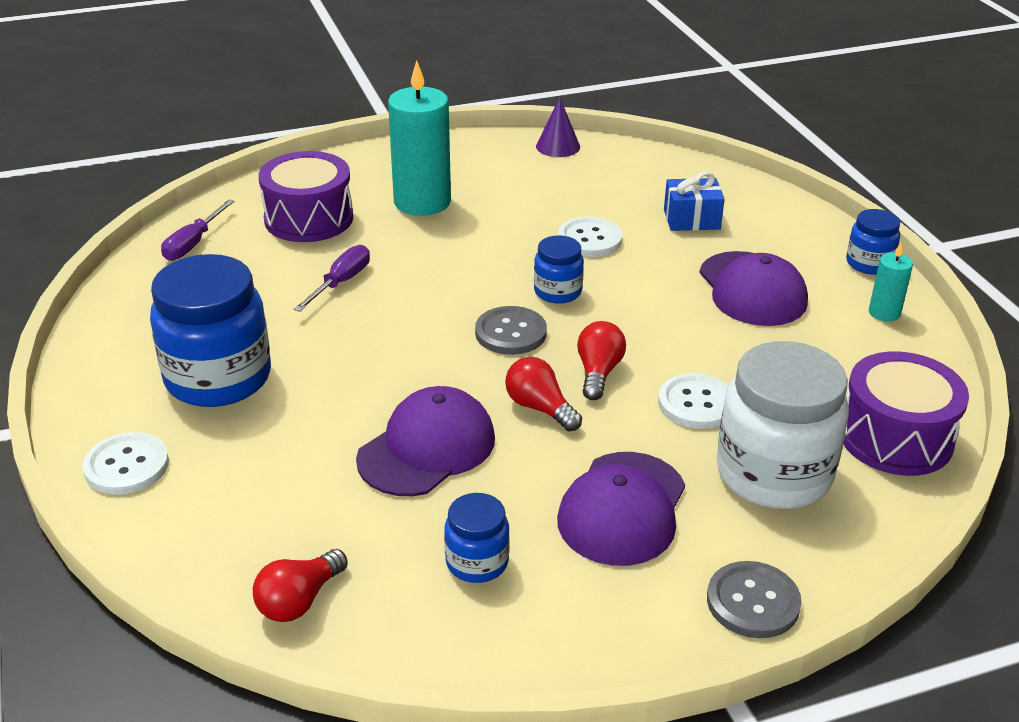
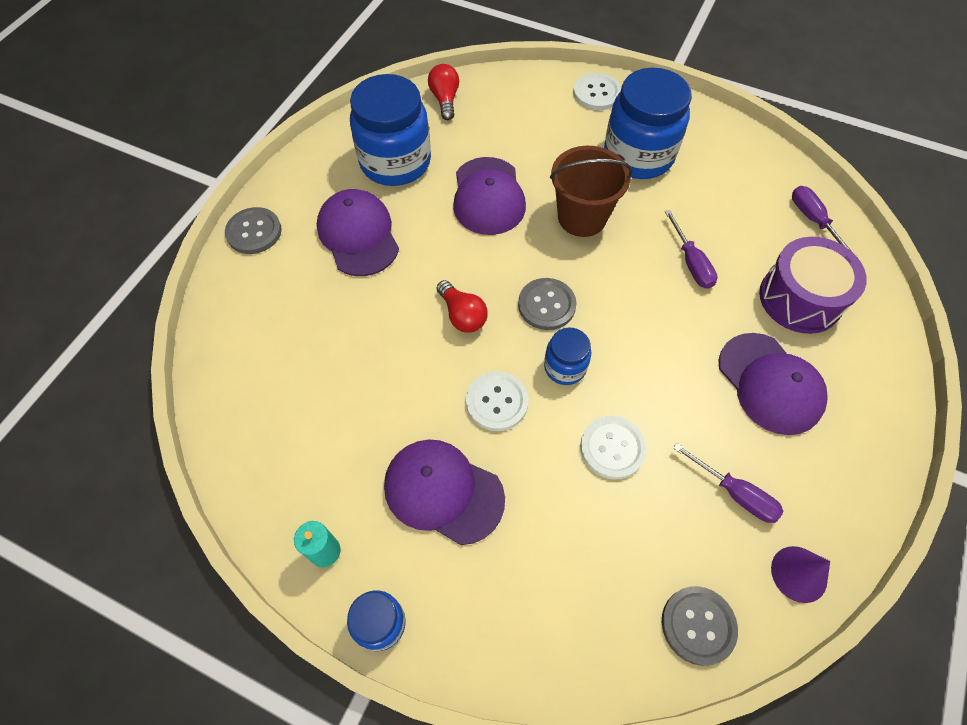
camera: 135 degrees right, 25 degrees up
turquoise candle [388,60,451,216] -> purple cap [718,333,827,435]
blue jar [444,493,510,583] -> blue jar [350,74,431,186], size x2.00
red light bulb [505,357,582,431] -> none
white button [658,373,729,429] -> white button moved to [466,371,528,431]
blue gift [664,172,725,231] -> none
white jar [717,341,849,509] -> none
purple drum [843,351,969,476] -> none
none -> brown bucket [550,146,633,237]
none -> grey button [662,586,738,666]
none -> purple screwdriver [673,443,783,523]

